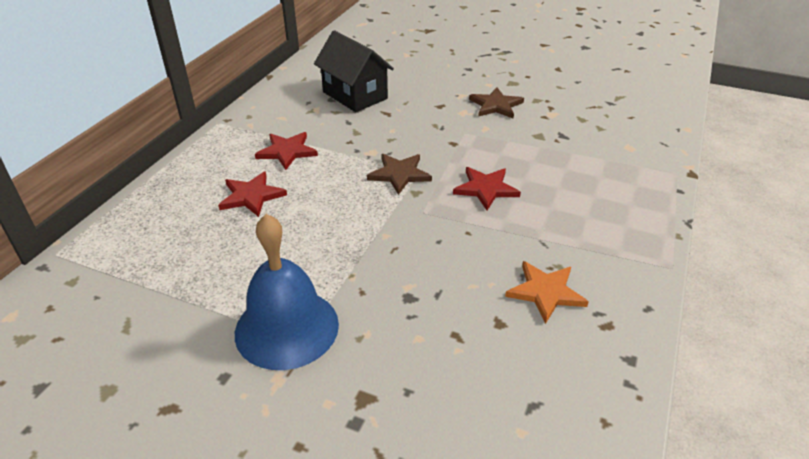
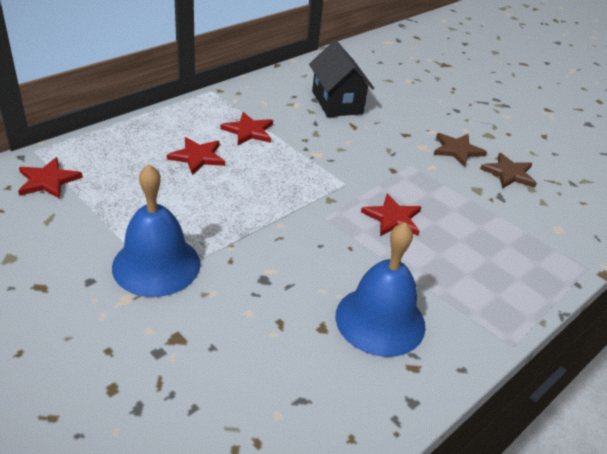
camera: 20 degrees right, 0 degrees up
brown star [367,154,432,195] -> brown star moved to [480,153,537,188]
orange star [505,261,589,324] -> blue bell [335,222,426,357]
none -> red star [18,157,83,199]

